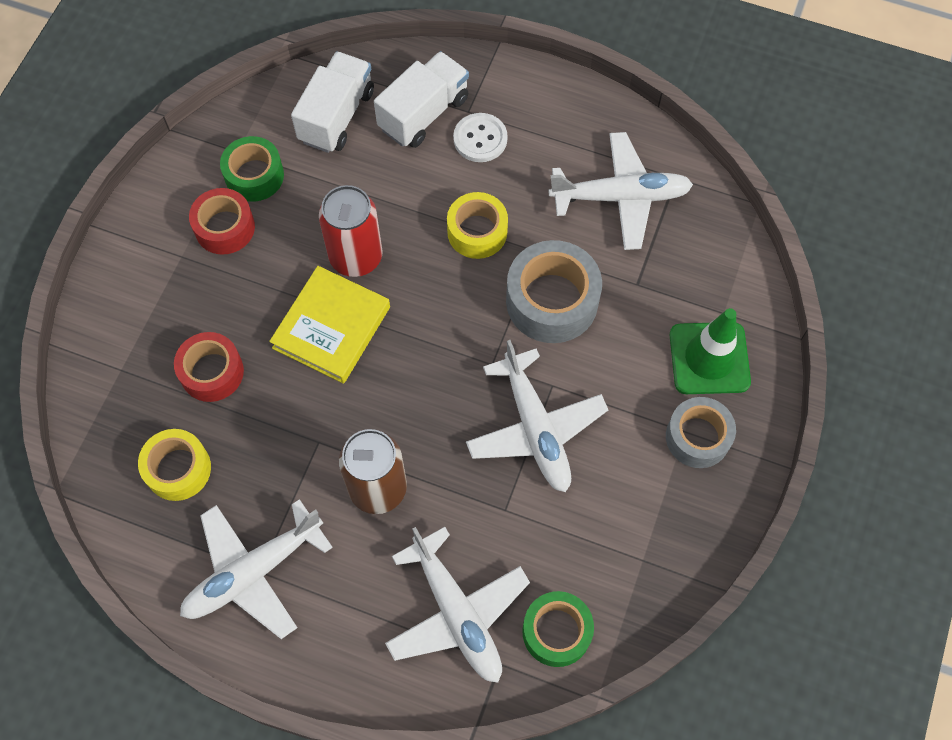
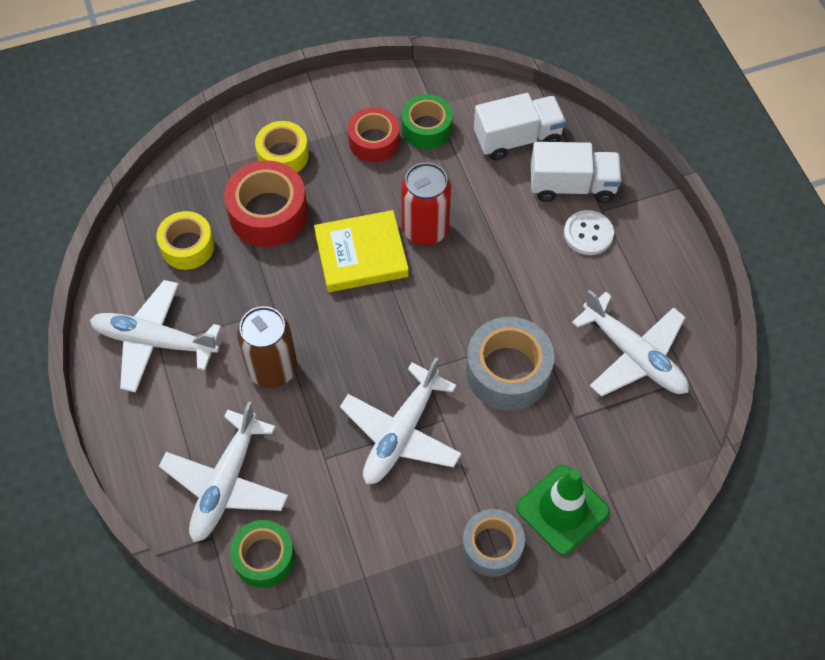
camera: 50 degrees right, 5 degrees down
red tape [174,332,244,402] -> red tape [224,160,308,247], size x1.50
yellow tape [447,192,508,259] -> yellow tape moved to [255,121,309,172]

